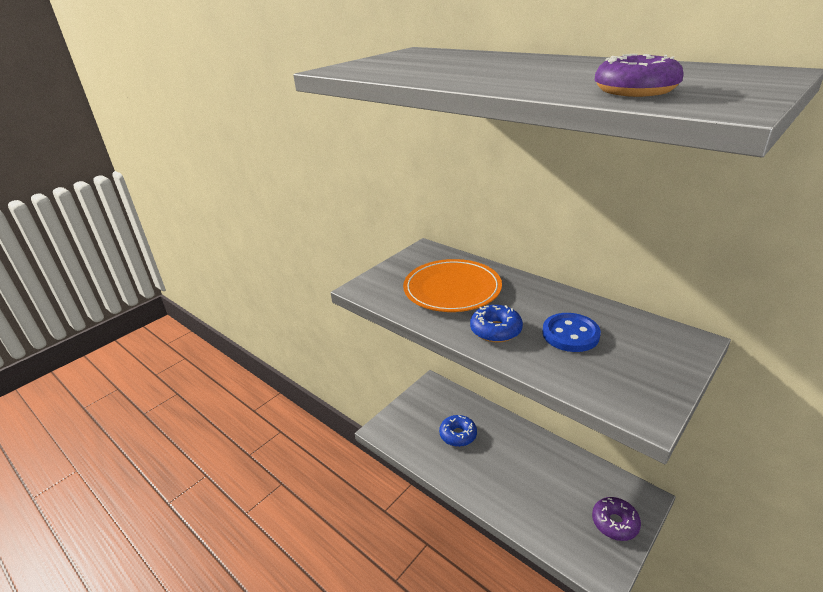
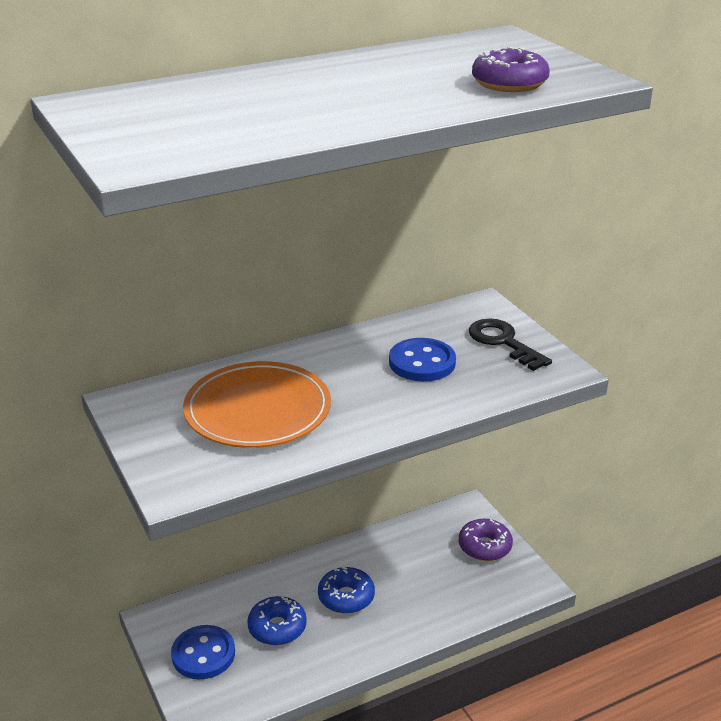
camera: 70 degrees left, 0 degrees up
blue donut [470,305,523,343] -> blue donut moved to [318,567,375,613]
none -> blue button [171,625,235,679]
none -> black key [469,319,552,371]

